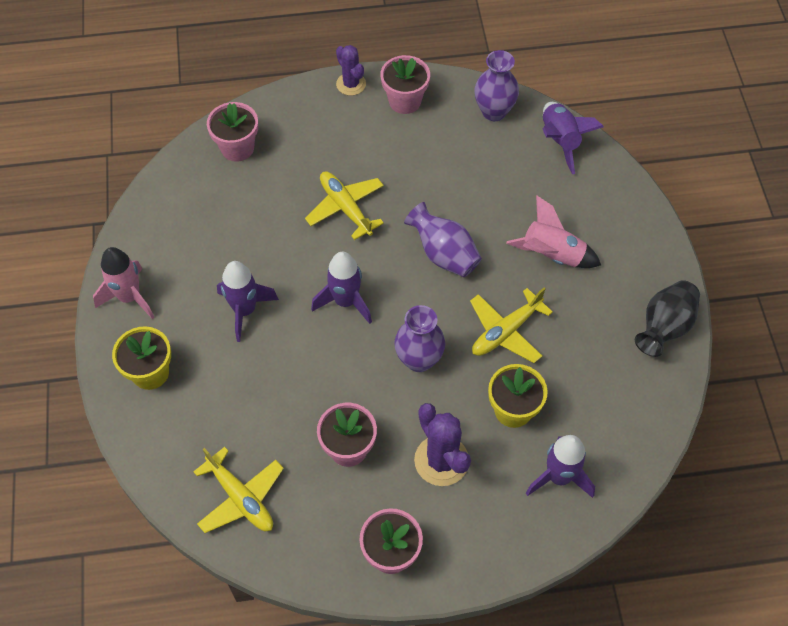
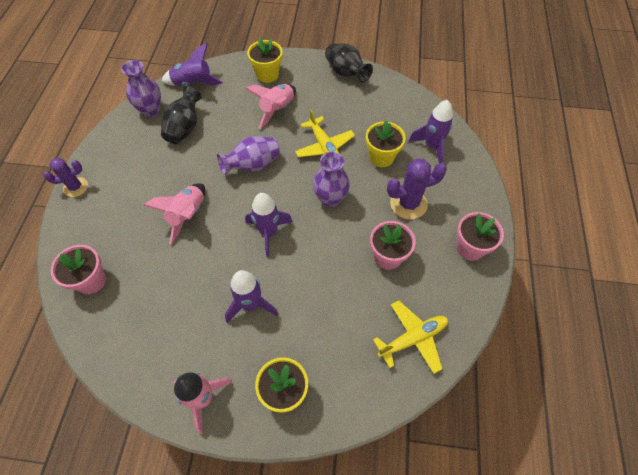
camera: 75 degrees left, 0 degrees up
yellow plane [305,171,384,240] -> pink rocket [143,183,205,244]
pink flower pot [380,55,430,114] -> none
none -> black vase [161,86,202,144]
none -> yellow flower pot [247,38,283,83]

